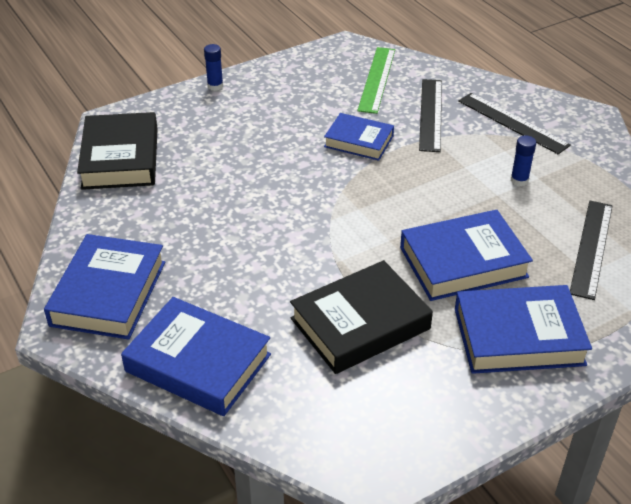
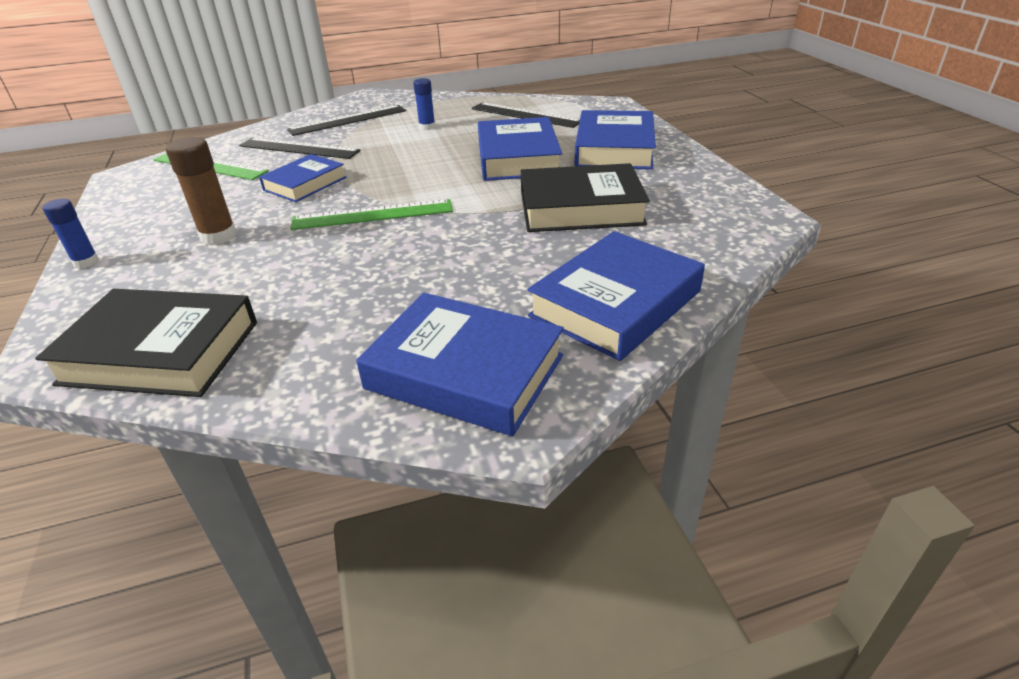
camera: 75 degrees left, 5 degrees down
black book [290,260,433,374] -> black book turned 75 degrees counterclockwise [521,163,650,232]
none -> brown glue stick [166,137,237,245]
none -> green ruler [290,199,453,230]

